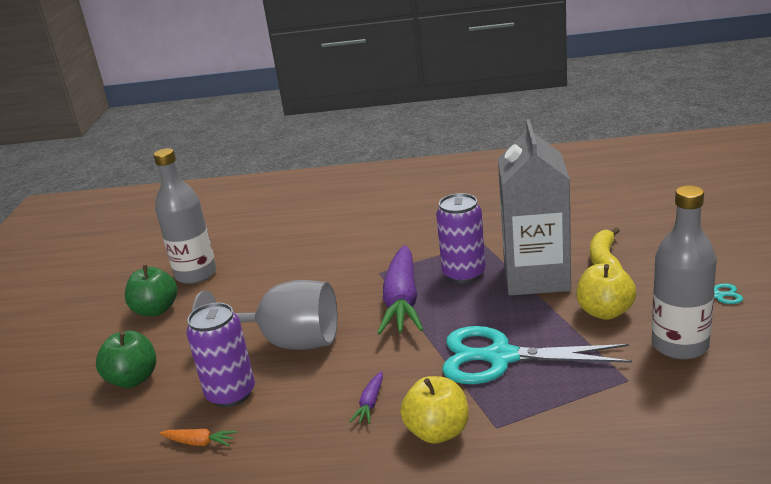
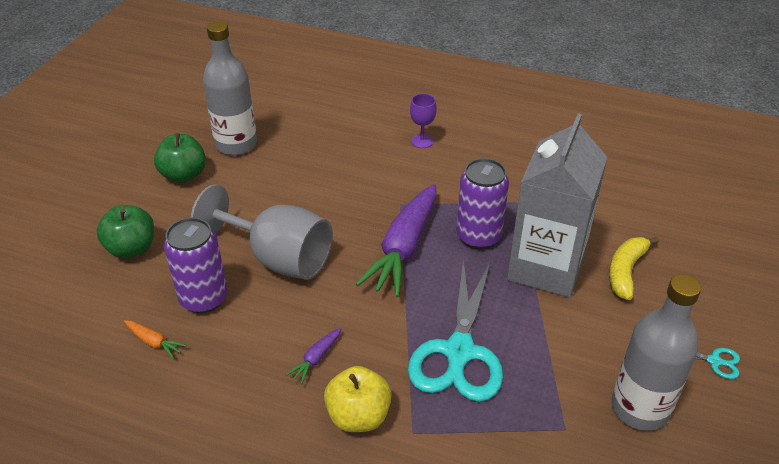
camera: 15 degrees right, 15 degrees up
turquoise scissors [442,326,632,384] -> turquoise scissors turned 105 degrees counterclockwise [408,259,503,402]
yellow apple [576,263,636,320] -> none
none -> purple goblet [410,94,437,148]

